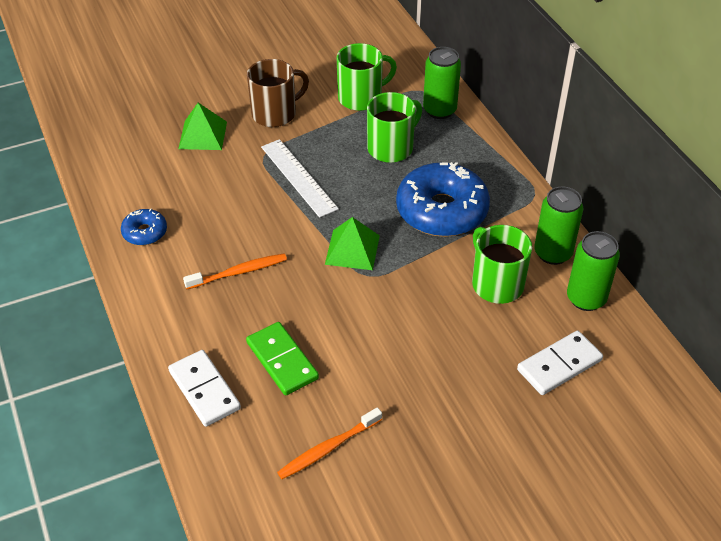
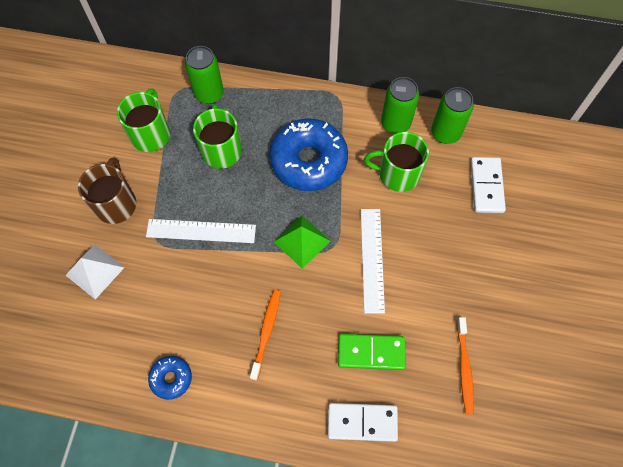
camera: 55 degrees left, 20 degrees up
green pyramid [178,103,227,150] -> white pyramid [65,245,124,299]
none -> white ruler [361,209,385,314]

